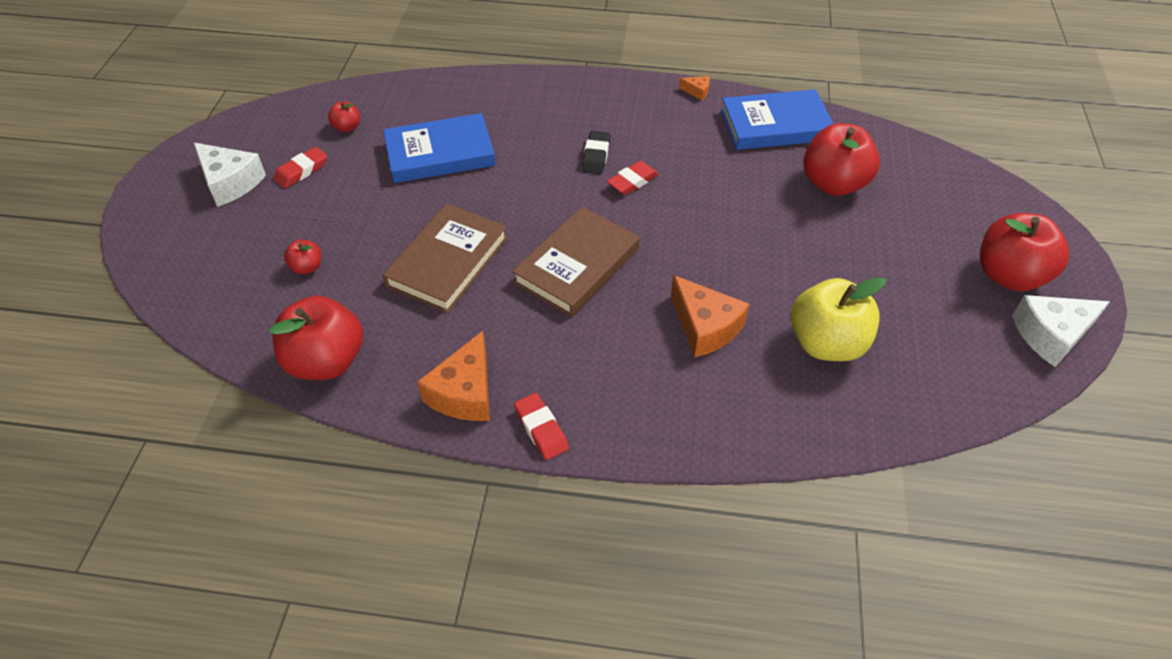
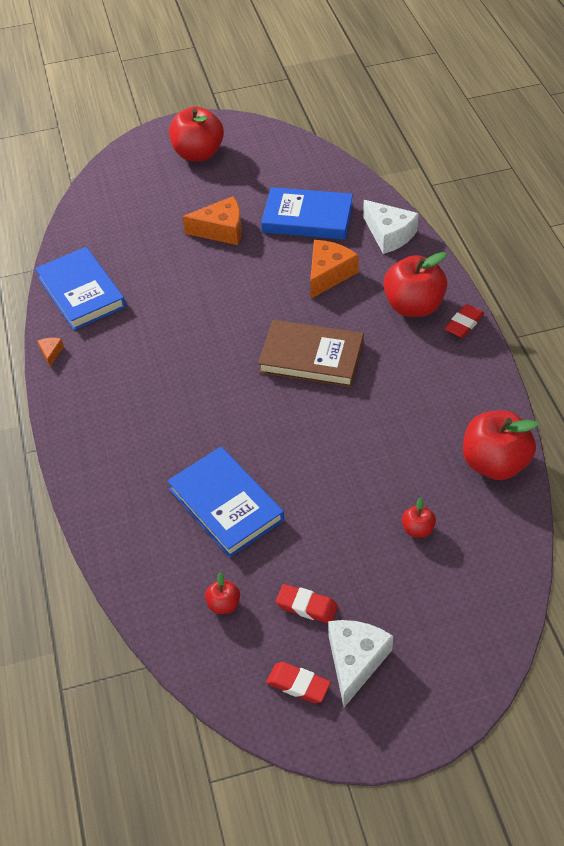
camera: 110 degrees left, 0 degrees up
brown book [383,203,508,313] -> none
orange cheese [417,331,490,421] -> orange cheese moved to [182,196,242,245]
black eraser [582,131,610,174] -> none
red eraser [607,161,659,195] -> red eraser moved to [266,662,331,703]
yellow apple [791,277,886,361] -> blue book [261,187,353,240]
red apple [803,123,880,196] -> red apple moved to [383,252,447,317]
white cheese [1012,295,1110,367] -> white cheese moved to [363,200,419,254]

